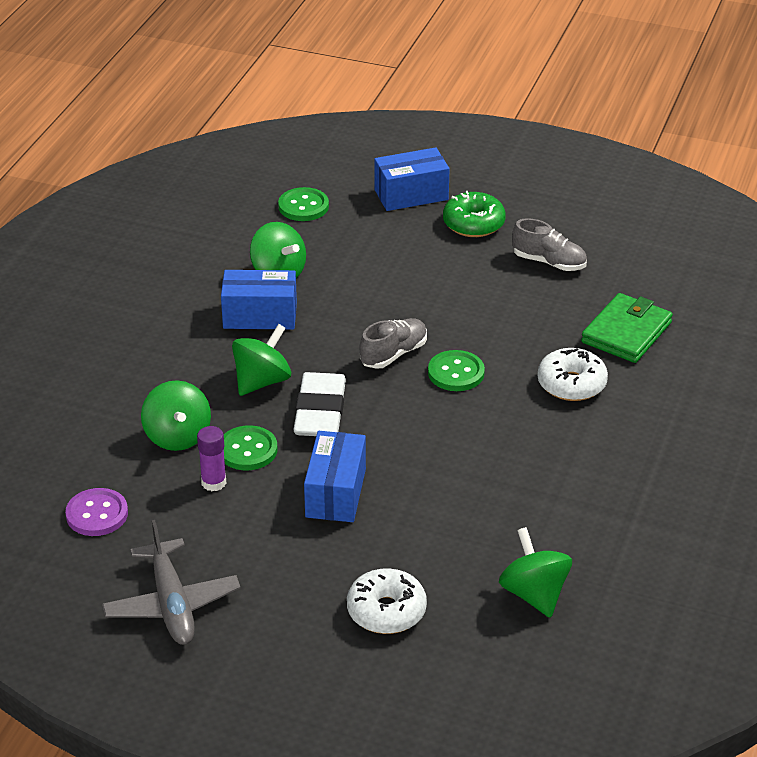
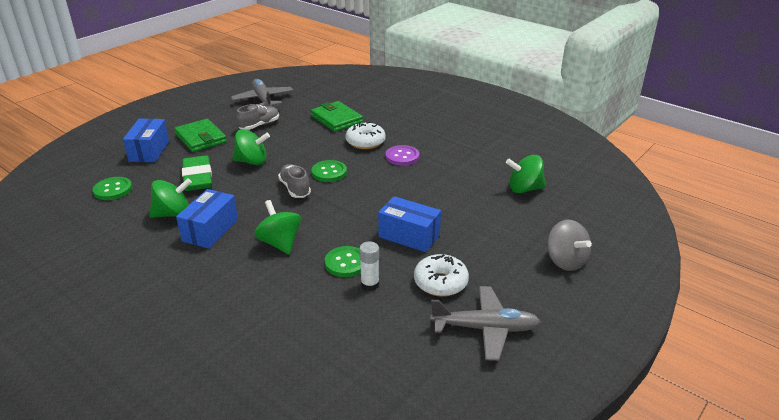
camera: 70 degrees left, 5 degrees down
purple button [65,488,128,536] -> purple button moved to [386,145,419,166]
green spinning top [141,380,211,451] -> green spinning top moved to [232,129,270,165]
purple glue stick [197,426,226,491] -> white glue stick [359,241,379,291]
white eraser [293,372,346,436] -> none
white donut [347,568,427,634] -> white donut moved to [414,254,469,297]
green donut [443,191,506,237] -> green wallet [174,119,227,152]
none -> green eraser [182,155,212,191]
none -> grey plane [231,79,293,107]
none -> grey spinning top [547,220,592,271]

